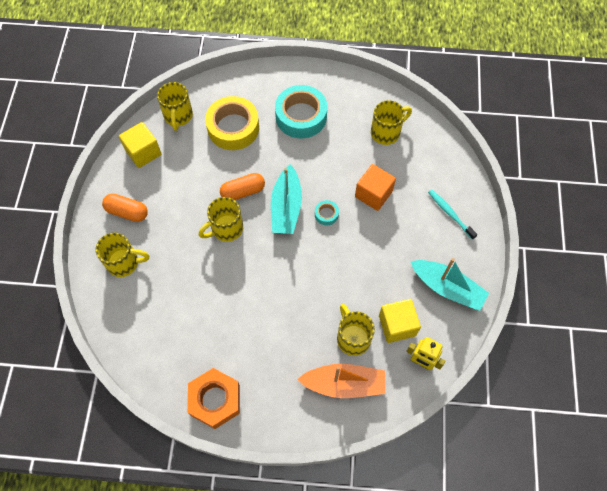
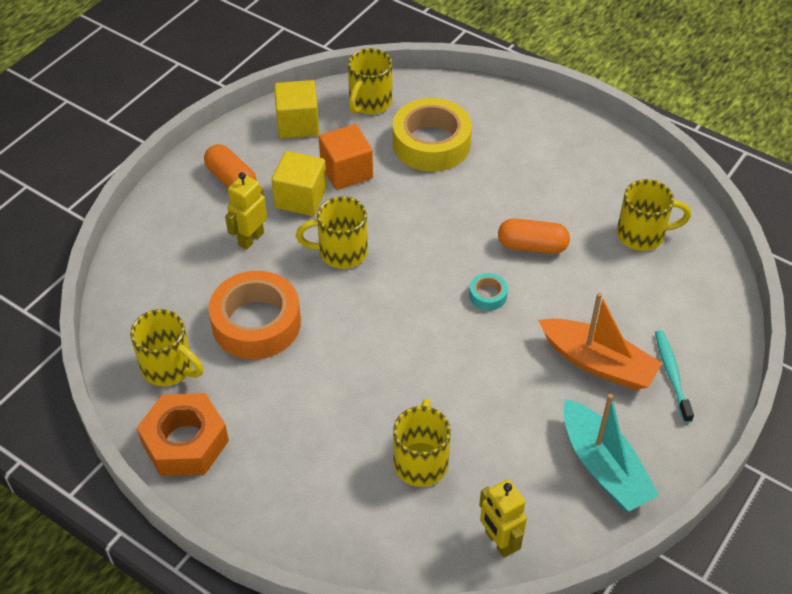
camera: 30 degrees right, 15 degrees down
yellow mug [95,233,149,277] -> yellow mug moved to [130,309,203,386]
orange capsule [220,173,265,200] -> orange capsule moved to [498,218,570,254]
turquoise boat [271,164,302,234] -> none
turquoise tape [275,85,327,138] -> none
orange boat [297,364,386,398] -> orange boat moved to [538,292,662,390]
orange cube [355,164,396,211] -> orange cube moved to [319,124,373,190]
yellow cube [379,299,421,343] -> yellow cube moved to [272,151,327,216]
none -> orange tape [209,271,301,359]
none -> yellow robot [225,172,267,250]

